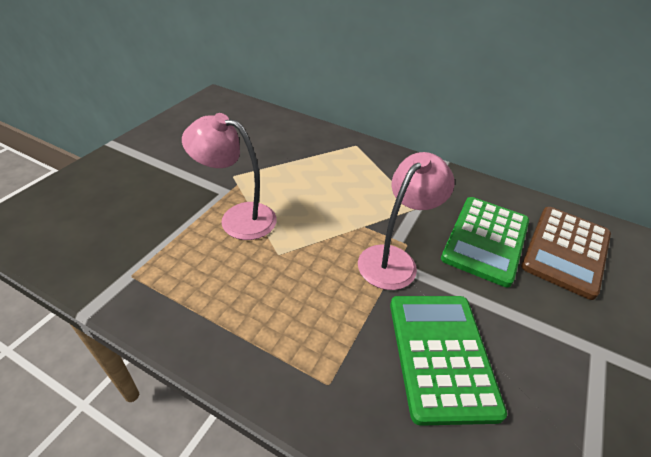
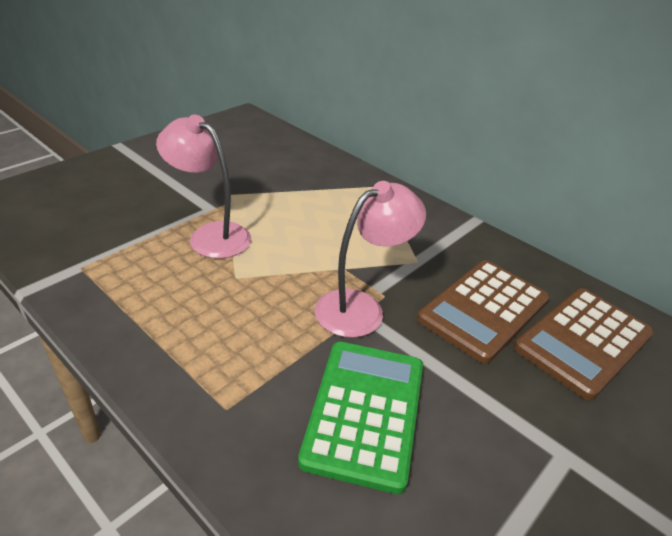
camera: 15 degrees right, 5 degrees down
green calculator [441,197,529,287] -> brown calculator [417,260,549,364]

